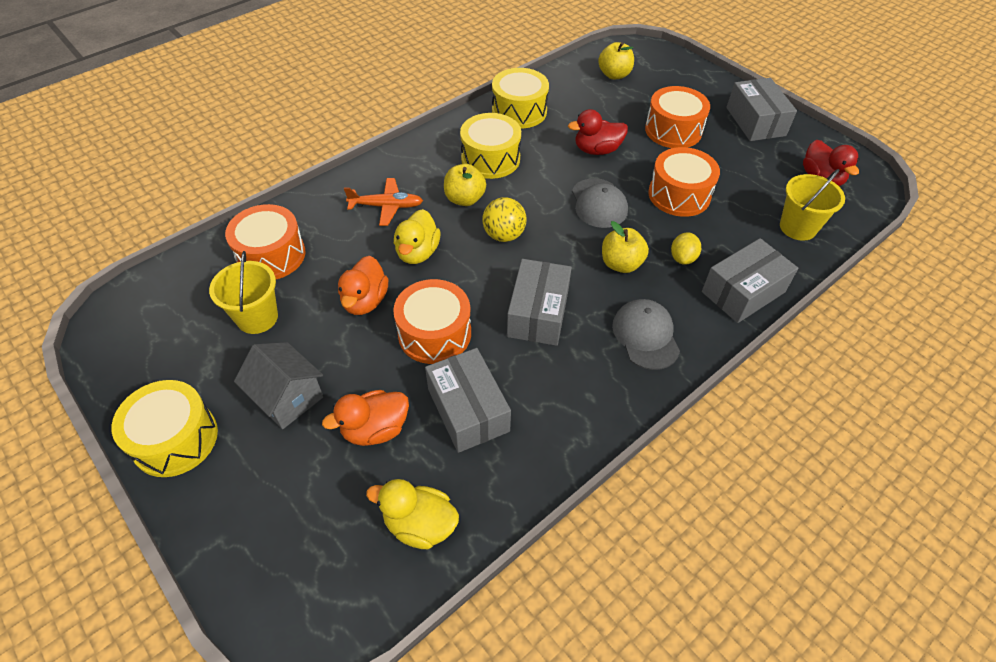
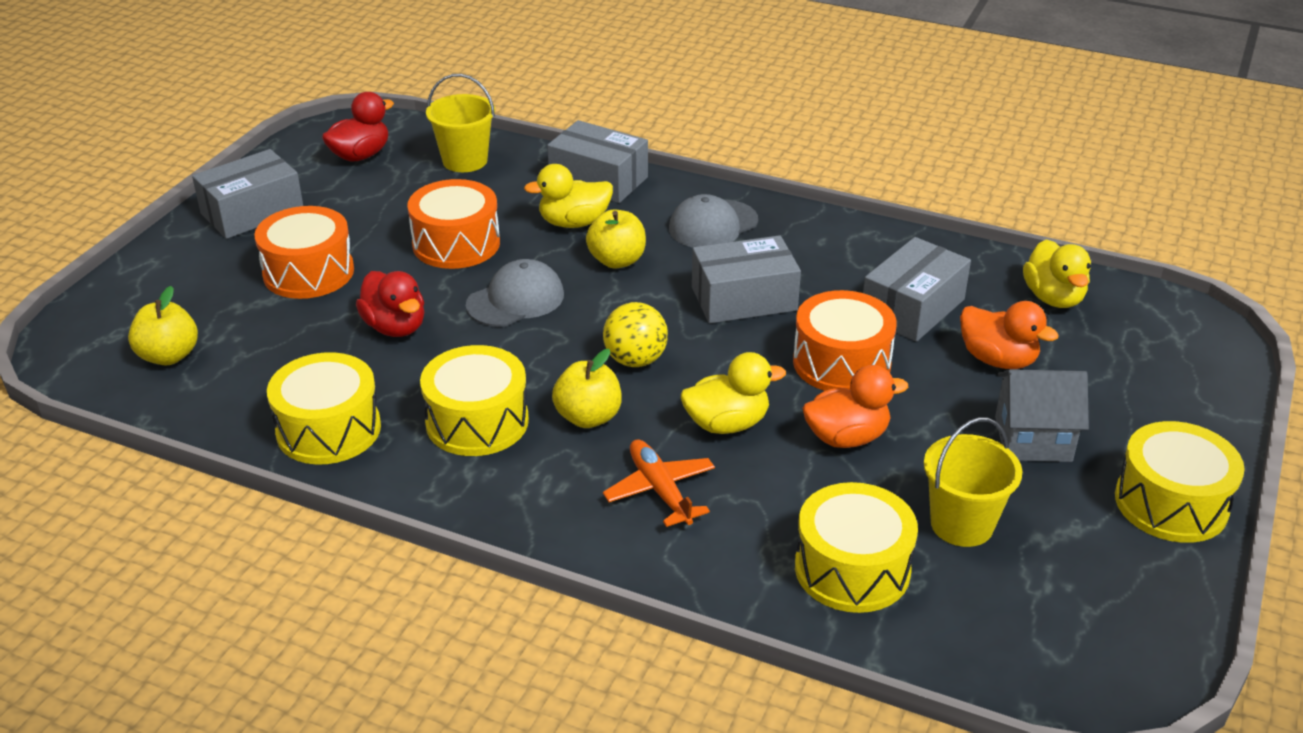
camera: 115 degrees left, 15 degrees down
orange drum [225,204,306,279] -> yellow drum [795,482,918,613]
grey house [234,342,323,429] -> grey house turned 75 degrees clockwise [995,369,1089,462]
yellow lemon [671,232,701,265] -> yellow duck [524,164,613,228]

